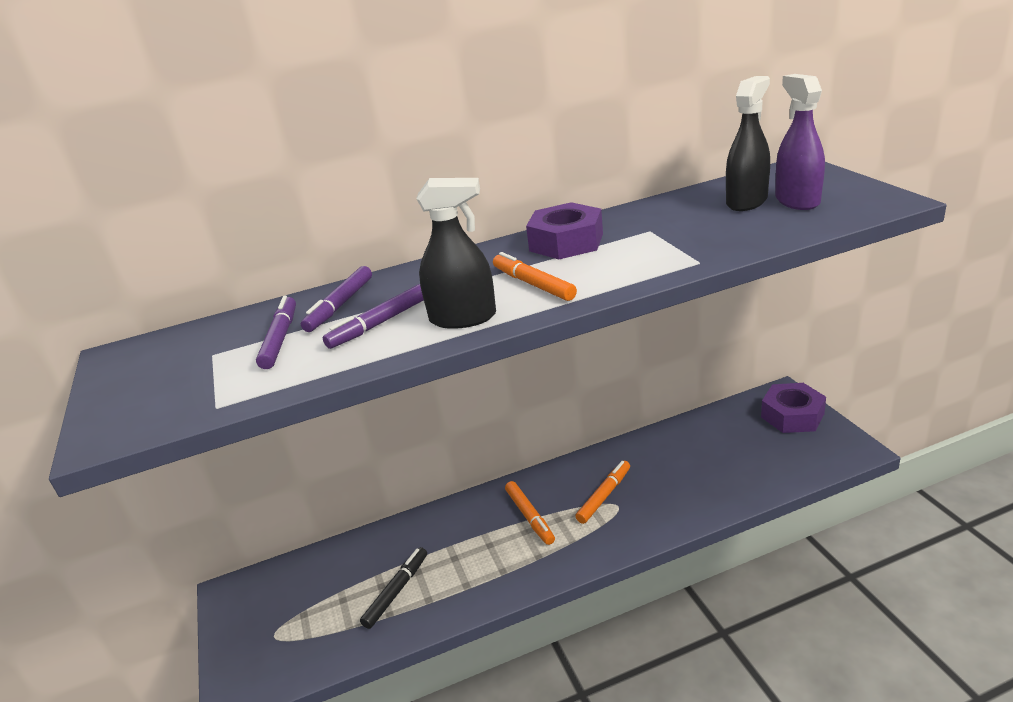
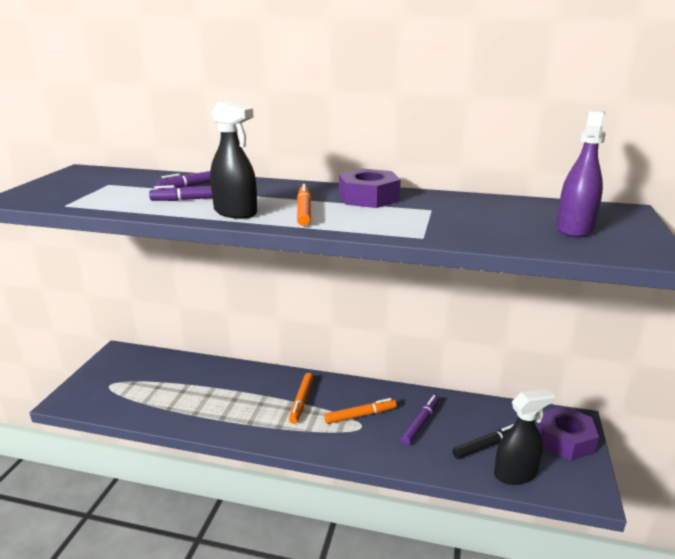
camera: 30 degrees right, 5 degrees down
purple marker [256,296,296,369] -> purple marker moved to [401,395,440,445]
black marker [360,547,427,629] -> black marker moved to [452,424,514,459]
black spray bottle [726,76,770,211] -> black spray bottle moved to [494,389,555,485]

